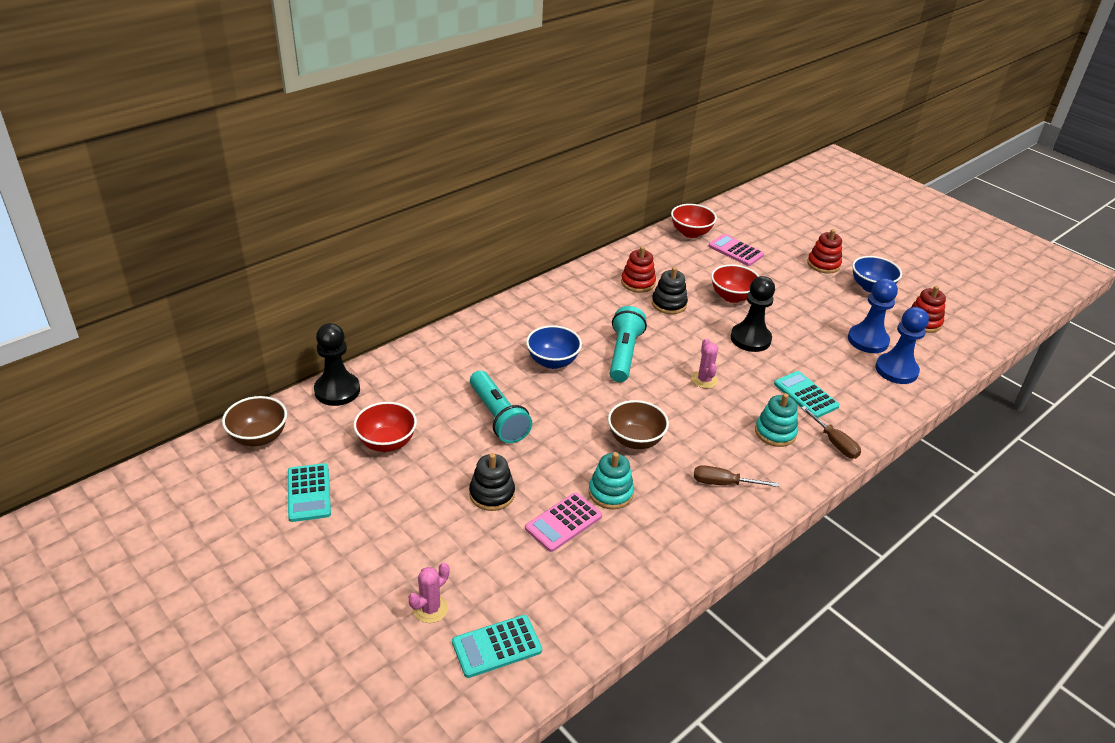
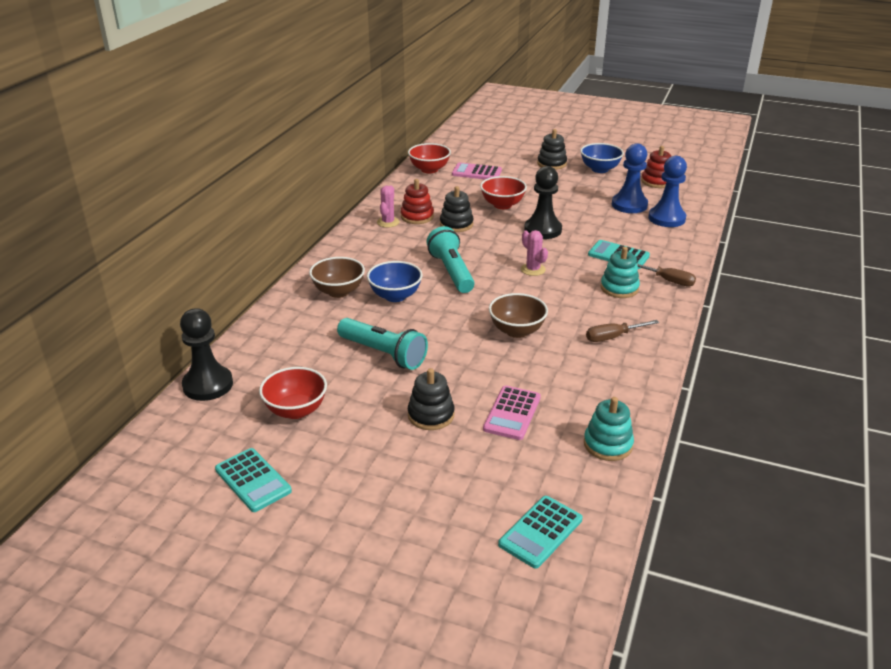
camera: 25 degrees left, 5 degrees down
brown bowl [222,396,287,446] -> brown bowl moved to [309,257,365,298]
pink cactus [408,563,449,623] -> pink cactus moved to [377,185,400,228]
turquoise stacking toy [589,452,634,509] -> turquoise stacking toy moved to [584,397,634,461]
red stacking toy [807,229,842,273] -> black stacking toy [537,129,567,170]

